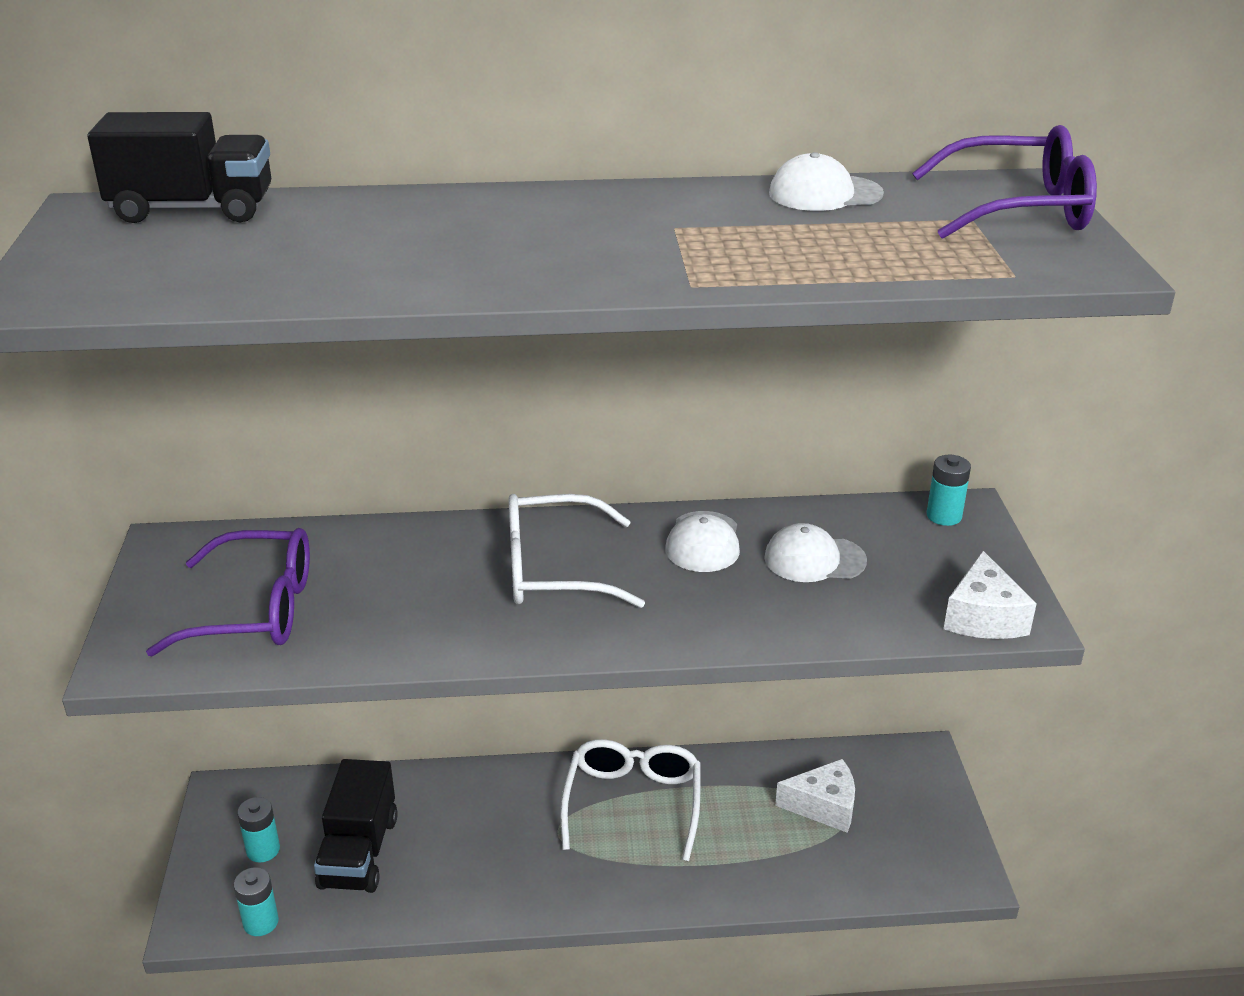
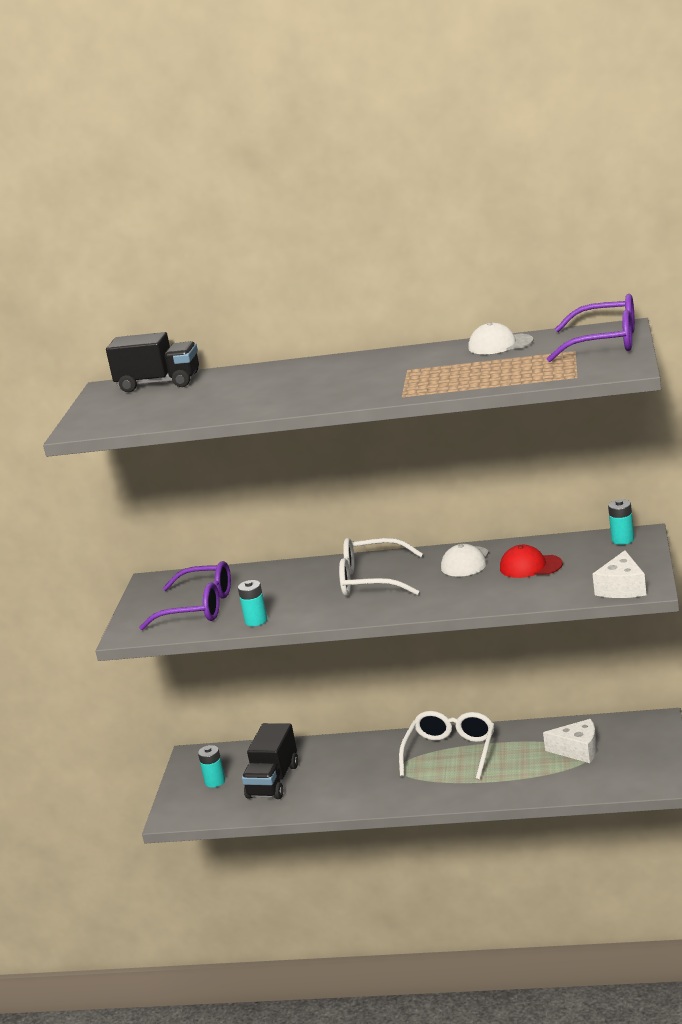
camera: 15 degrees right, 10 degrees down
turquoise battery [234,867,279,936] -> turquoise battery moved to [238,580,267,626]
white cap [764,523,867,582] -> red cap [500,545,563,578]

